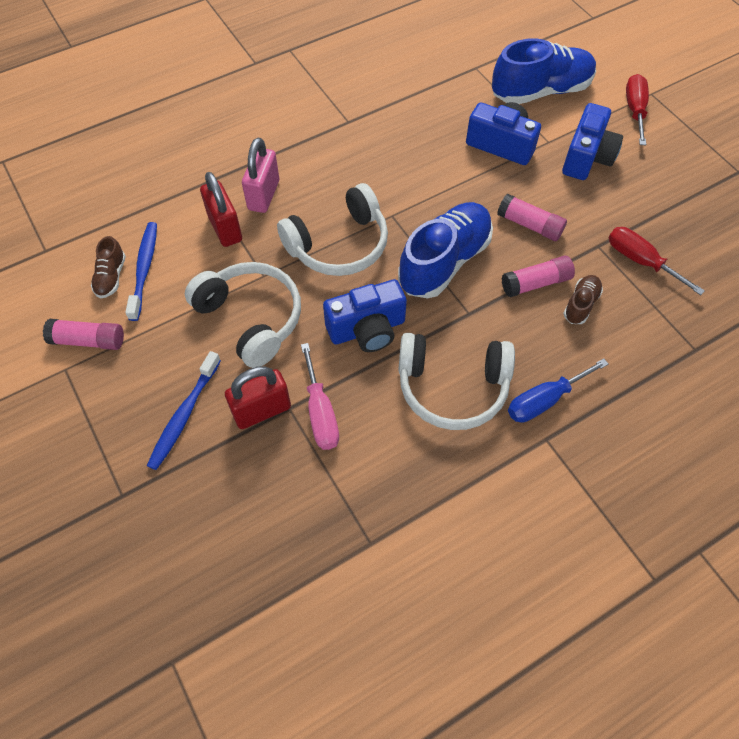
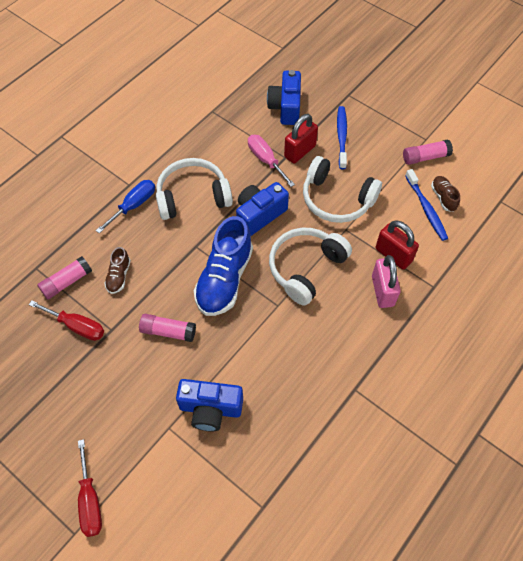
camera: 160 degrees right, 0 degrees up
blue shoe [492,38,596,104] -> none
pink glue stick [502,255,575,297] -> pink glue stick moved to [37,256,92,299]
blue camera [562,103,623,180] -> blue camera moved to [267,70,301,125]

